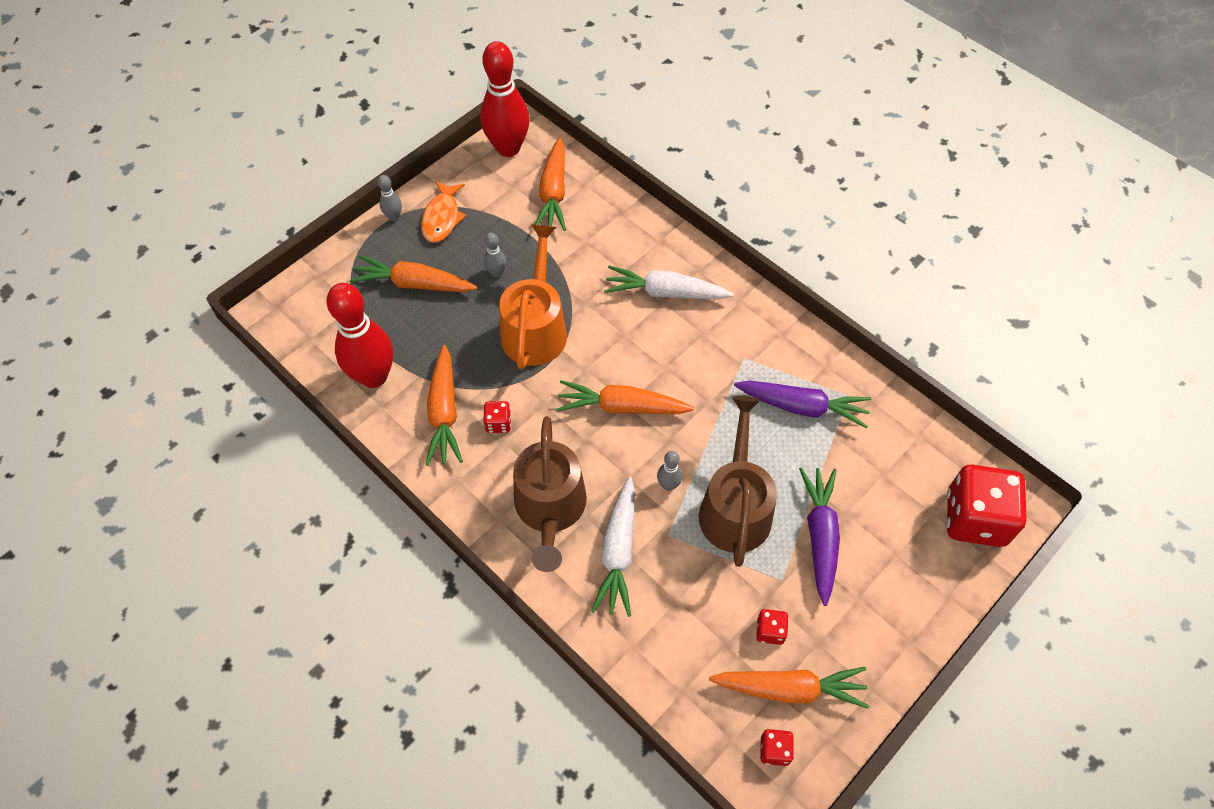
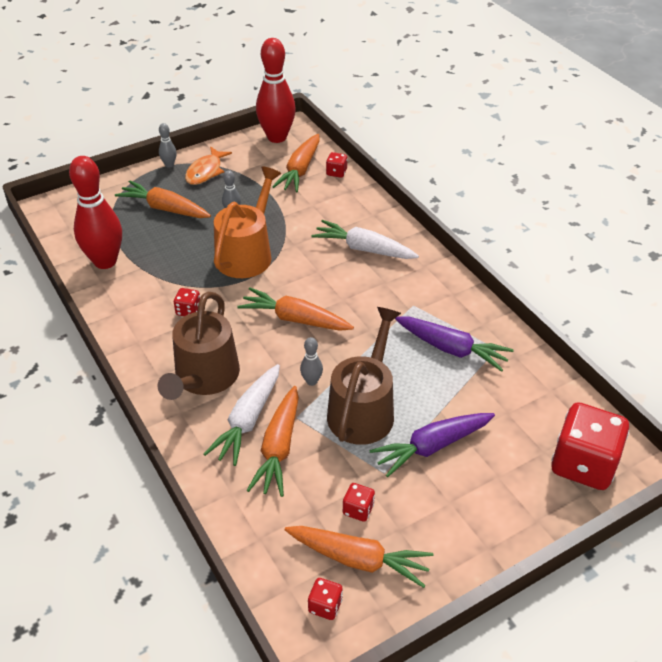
camera: 15 degrees right, 15 degrees down
orange carrot [425,345,463,466] -> orange carrot moved to [246,386,299,497]
purple carrot [799,468,840,606] -> purple carrot turned 135 degrees counterclockwise [370,413,495,477]
none -> red dice [326,152,347,178]

